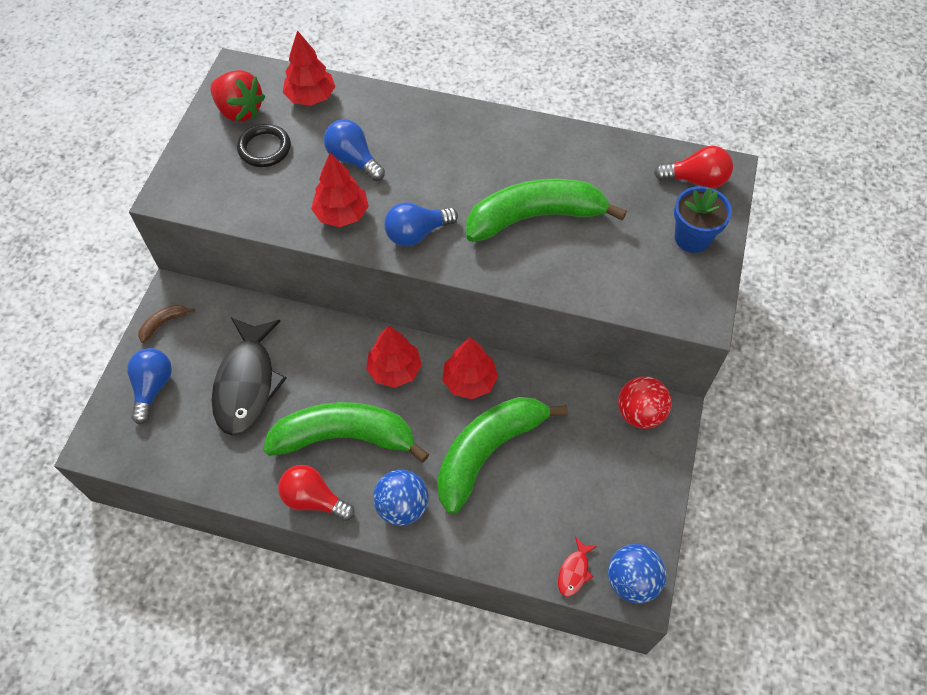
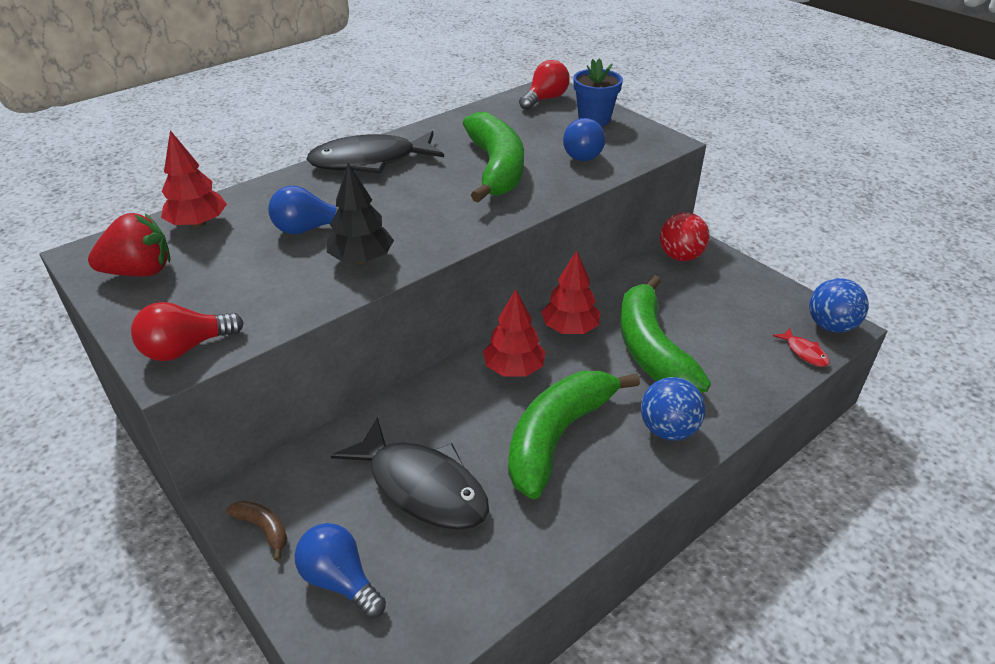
camera: 55 degrees left, 20 degrees down
brown banana [138,304,195,343] -> brown banana turned 135 degrees clockwise [226,500,287,561]
black ring [237,124,291,167] -> none
red light bulb [278,465,355,521] -> red light bulb moved to [131,302,244,361]
red tree [311,153,369,227] -> black tree [327,163,394,264]
blue light bulb [384,202,458,247] -> blue light bulb moved to [563,118,605,161]
green banana [466,178,627,242] -> green banana turned 150 degrees clockwise [463,112,524,202]
none -> black fish [306,131,444,174]

